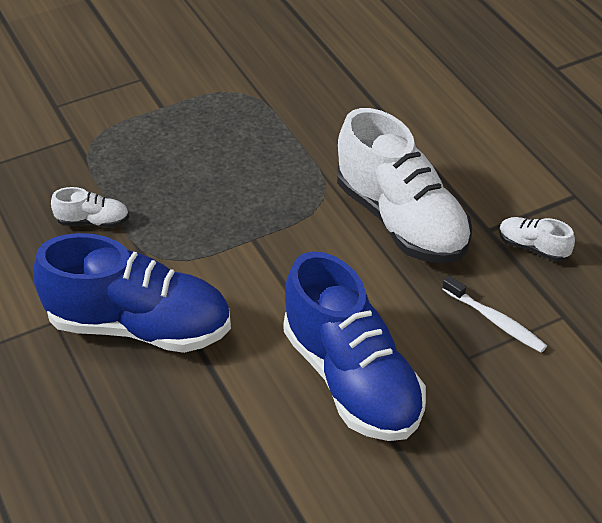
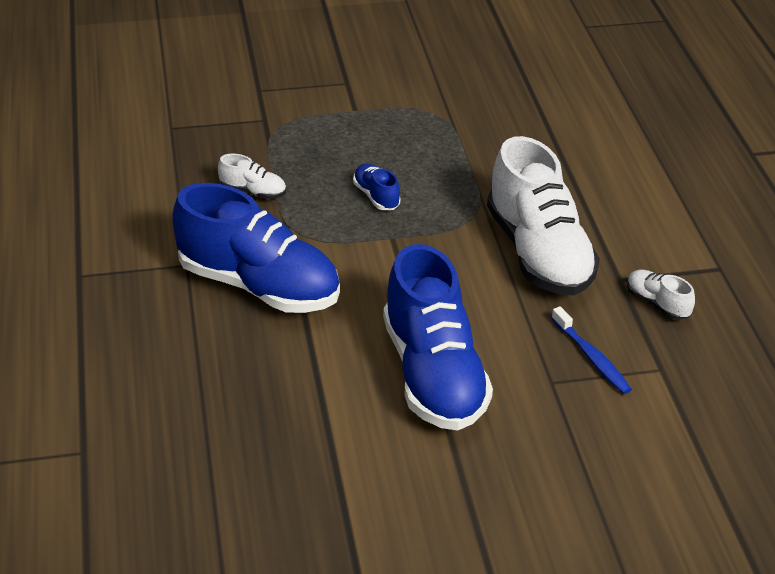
camera: 15 degrees right, 5 degrees down
white toothbrush [442,276,547,353] -> blue toothbrush [551,306,632,394]
none -> blue shoe [353,164,401,210]

